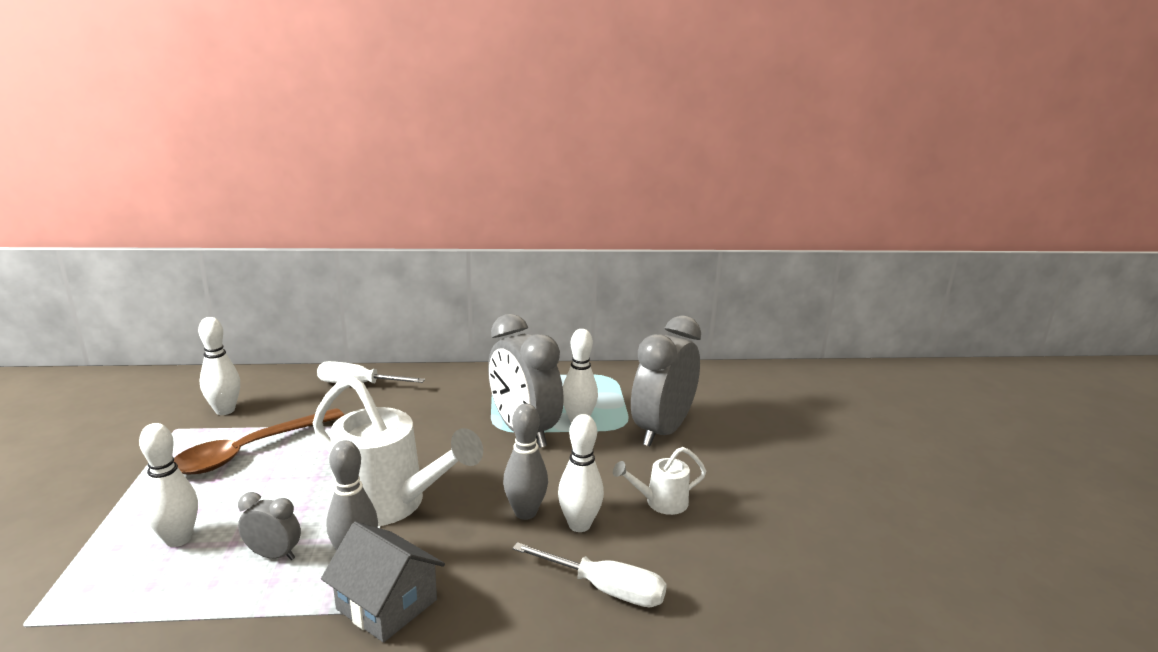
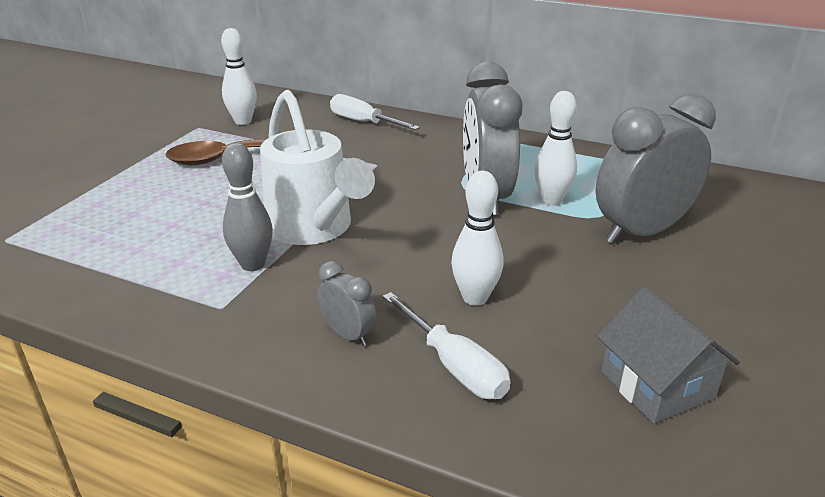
camera: 30 degrees right, 10 degrees up
white bowling pin [139,423,198,547] -> none
grey clock [238,492,301,560] -> grey clock moved to [317,261,377,346]
grey house [321,522,445,642] -> grey house moved to [597,287,740,424]
grey bowling pin [503,403,548,520] -> none
white watering can [613,447,706,515] -> none

